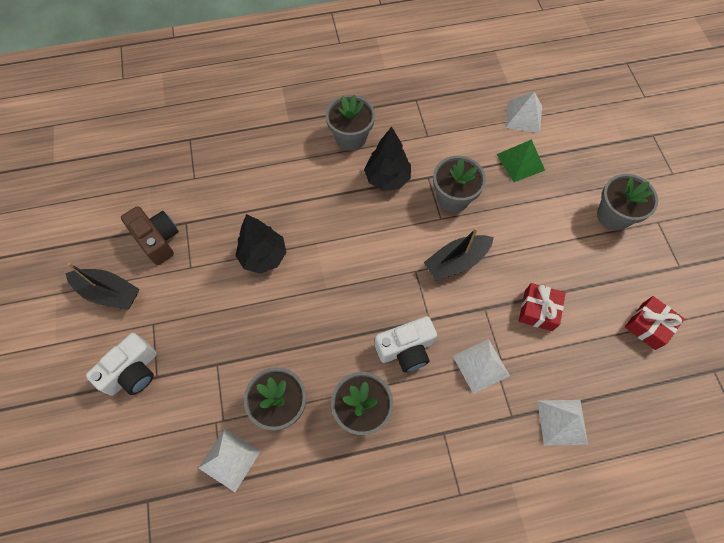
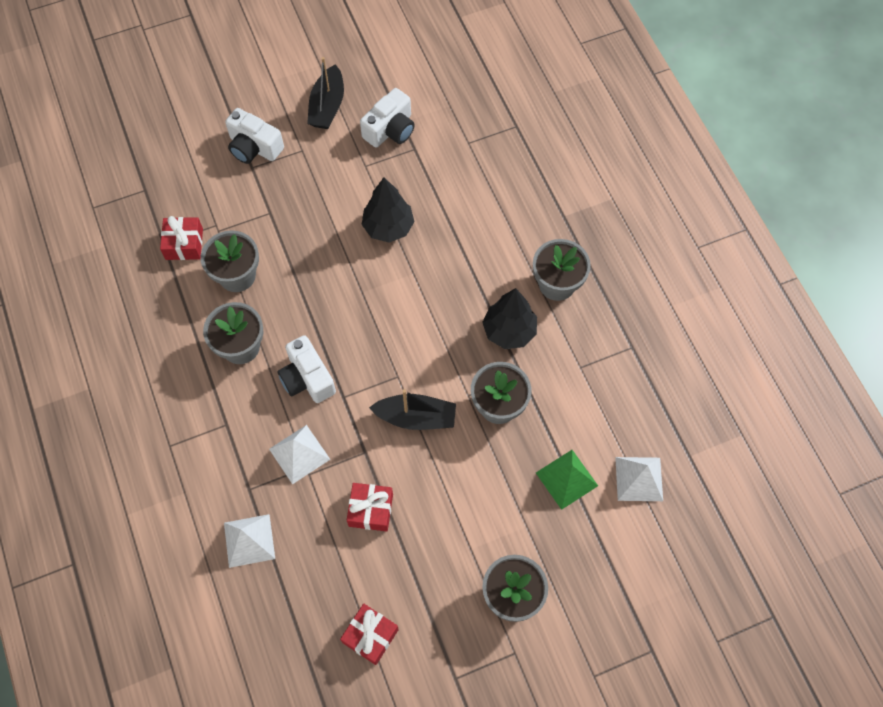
camera: 80 degrees right, 0 degrees up
brown camera [121,206,178,265] -> white camera [360,88,415,148]
white pyramid [199,428,261,492] -> red gift [160,216,203,260]
black boat [423,227,494,281] -> black boat turned 135 degrees clockwise [369,389,456,430]

